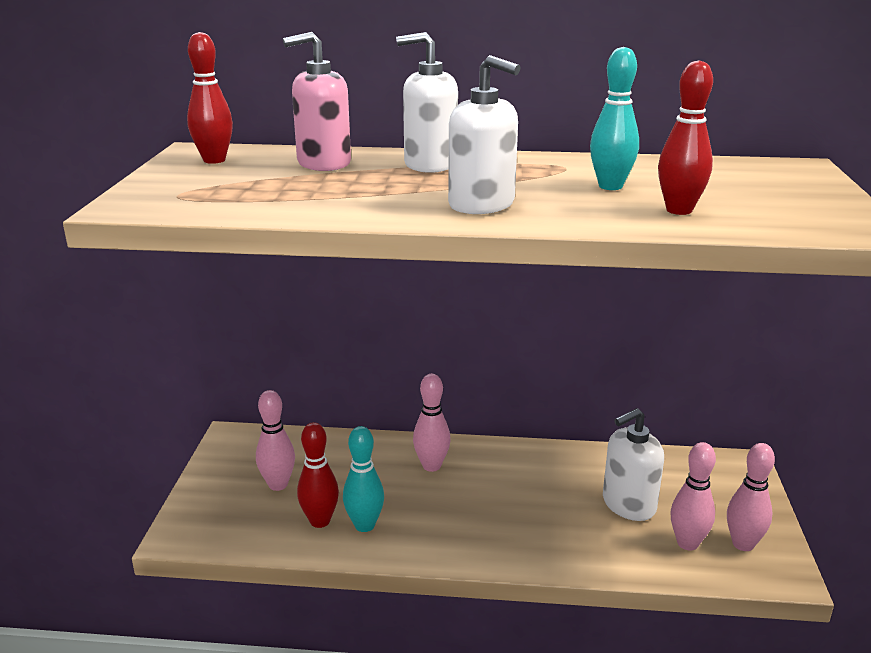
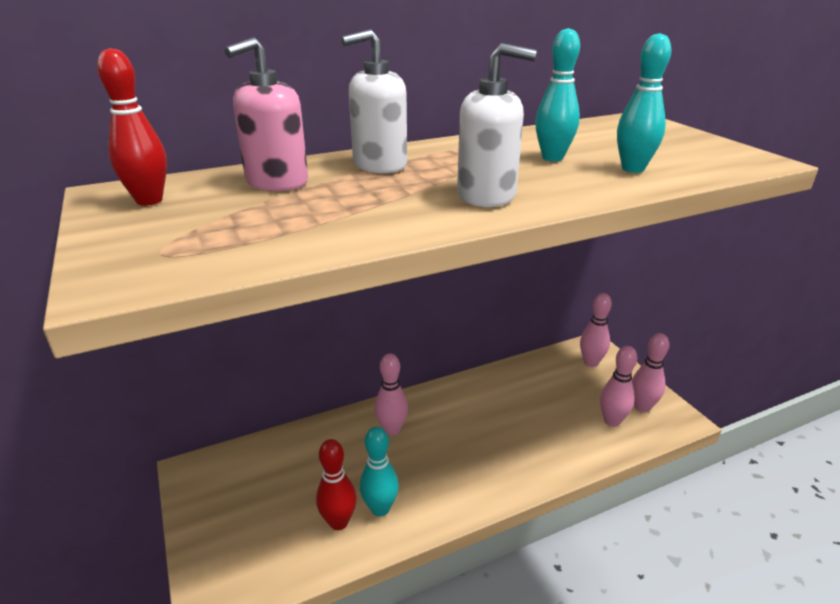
camera: 30 degrees left, 5 degrees up
pink bowling pin [256,390,295,491] -> pink bowling pin moved to [580,293,612,367]
white soap dispenser [603,408,664,521] -> none
red bowling pin [658,60,713,215] -> turquoise bowling pin [617,33,671,173]

